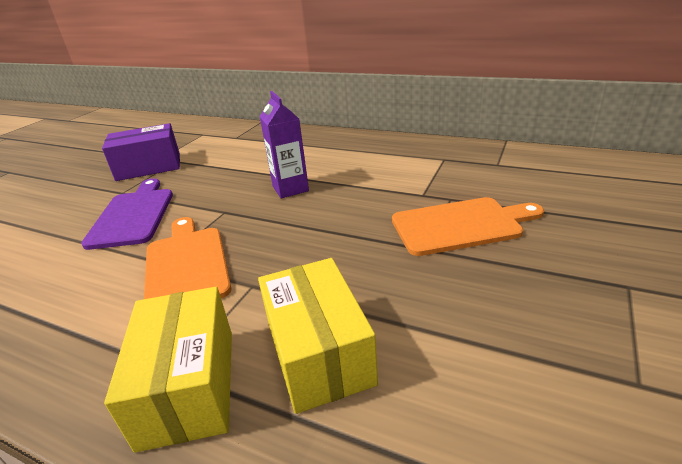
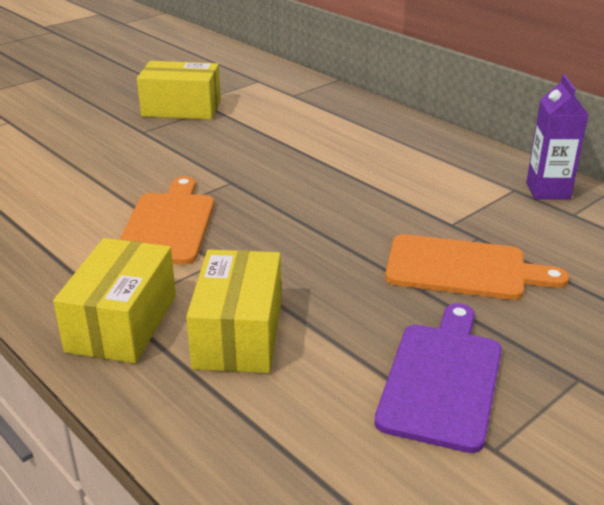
camera: 20 degrees right, 0 degrees up
purple cutting board [81,178,173,250] -> purple cutting board moved to [374,303,502,453]
purple box [102,123,180,181] -> yellow box [137,61,221,120]
purple carton [259,91,309,198] -> purple carton moved to [526,74,589,200]

